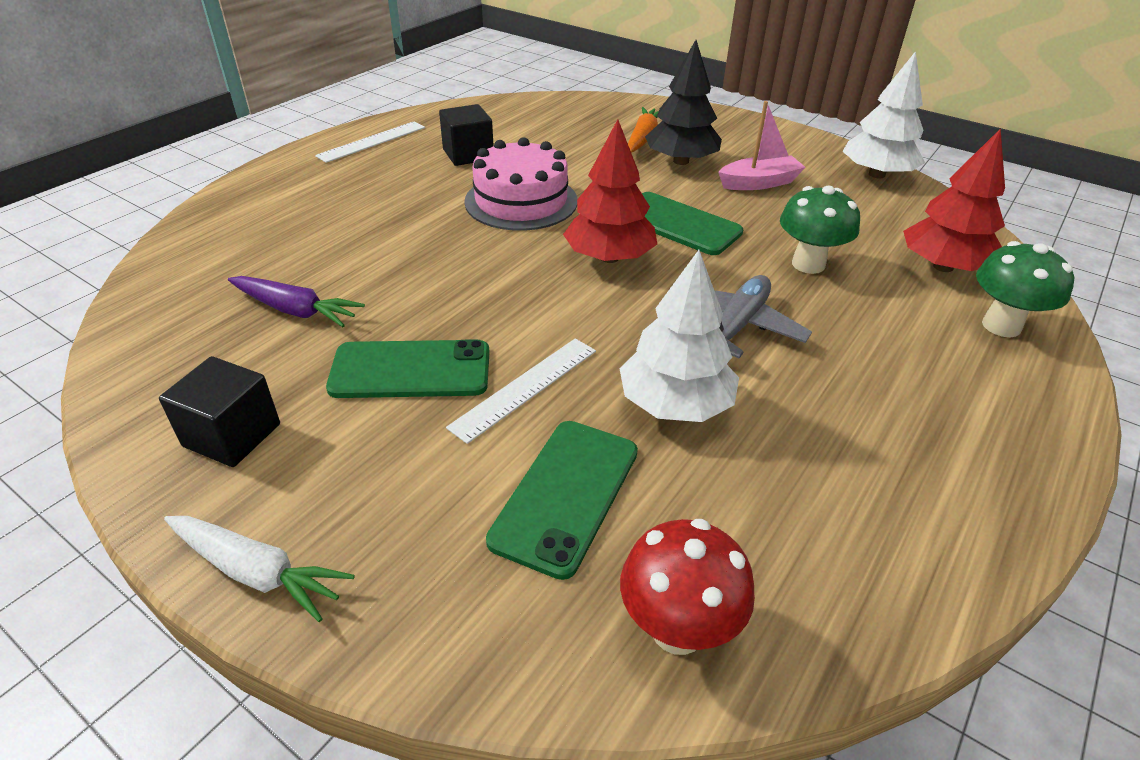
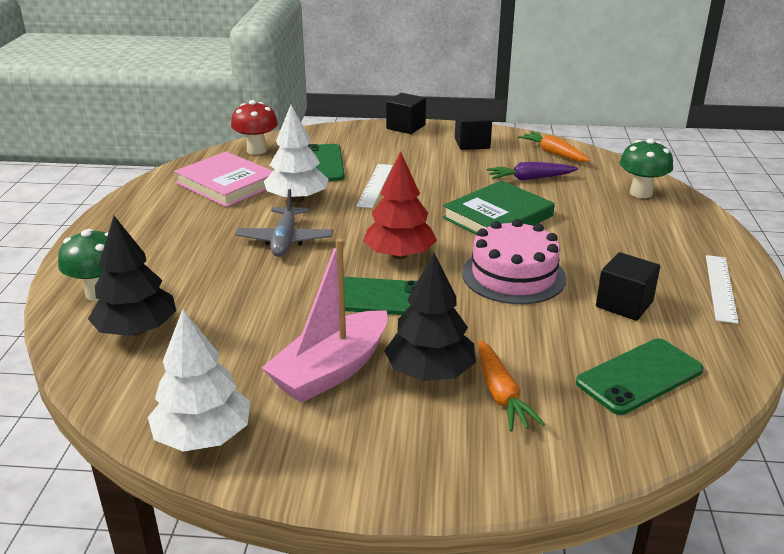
camera: 150 degrees right, 10 degrees down
white carrot [164,516,355,622] -> black cube [386,93,426,134]
green phone [326,339,490,398] -> green phone moved to [576,338,704,415]
pink boat [718,101,805,190] -> pink boat [262,239,388,403], size x1.50
green mushroom [780,186,860,274] -> green mushroom moved to [620,138,673,198]
red tree [903,128,1005,272] -> black tree [88,216,176,336]
none -> pink book [174,152,273,207]
none -> green book [443,180,555,235]
none -> orange carrot [518,131,591,162]

